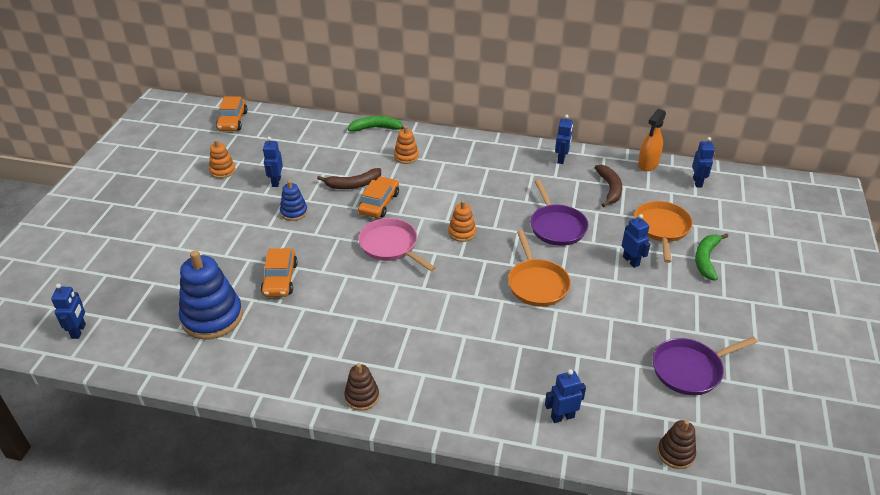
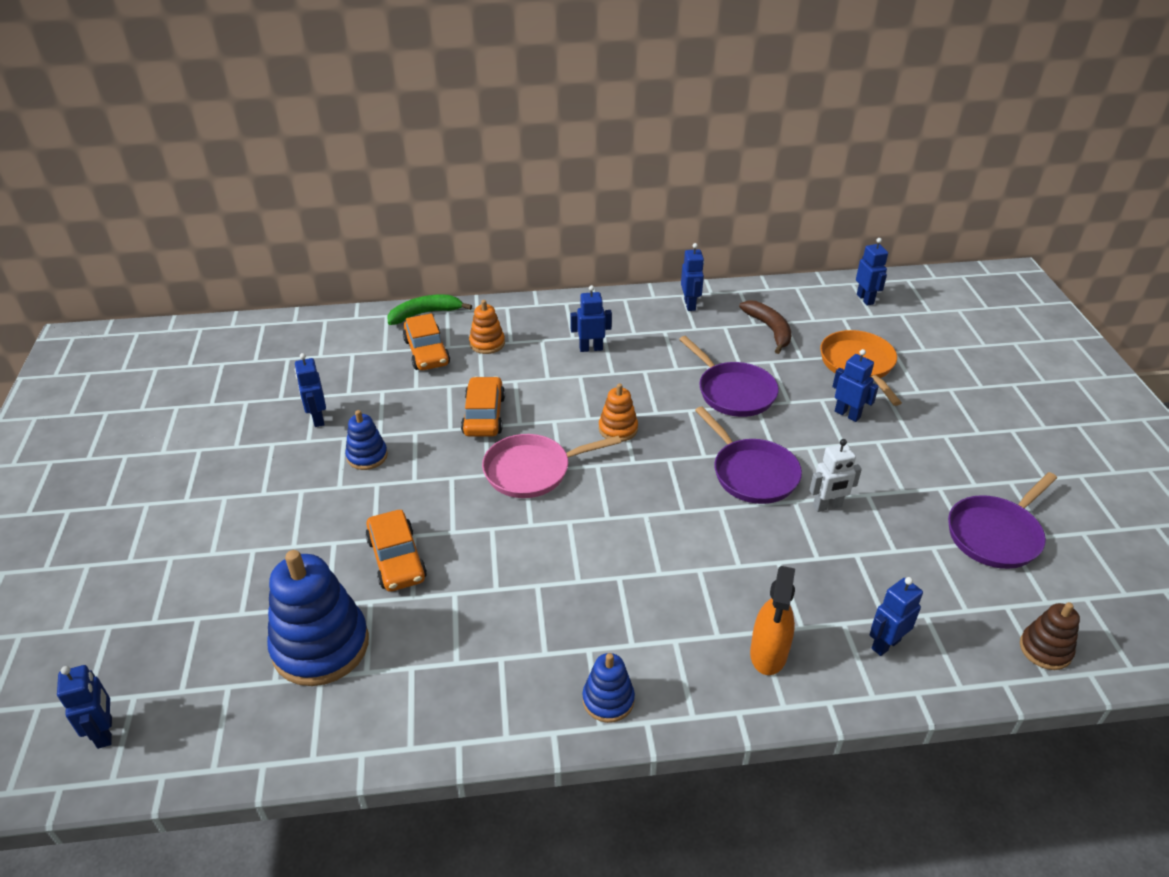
camera: 20 degrees left, 0 degrees up
orange stacking toy [209,140,236,178] -> none
orange car [216,97,248,131] -> orange car moved to [403,313,450,370]
brown banana [317,168,381,189] -> none
brown stacking toy [344,363,379,411] -> blue stacking toy [583,653,635,723]
pink pan [358,218,436,272] -> pink pan turned 45 degrees counterclockwise [482,434,621,498]
orange pan [508,230,571,307] -> purple pan [695,406,802,504]
orange spray bottle [638,109,666,171] -> orange spray bottle moved to [750,566,795,675]
green banana [695,233,728,281] -> none
none -> blue robot [570,285,612,352]
none -> white robot [809,439,862,512]

